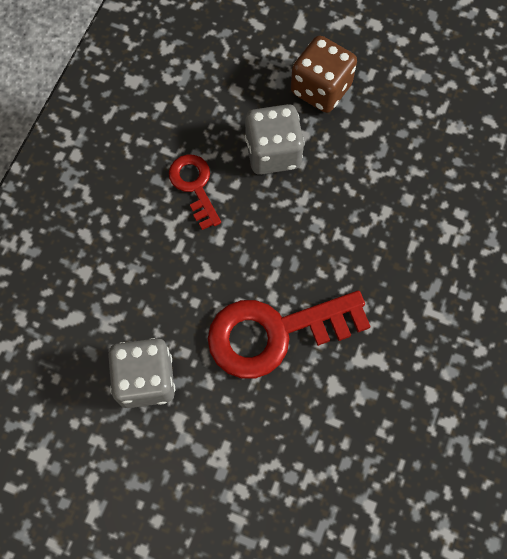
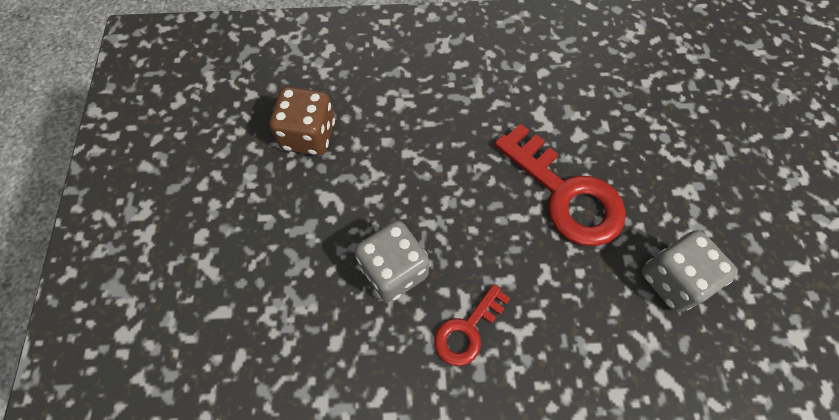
camera: 115 degrees left, 5 degrees down
brown dice [291,36,357,113] -> brown dice moved to [270,87,335,156]

